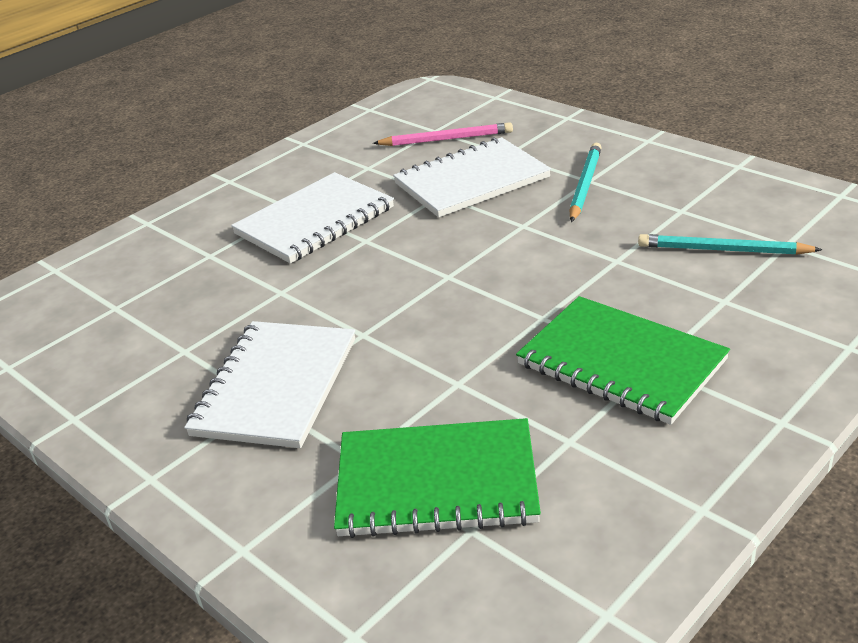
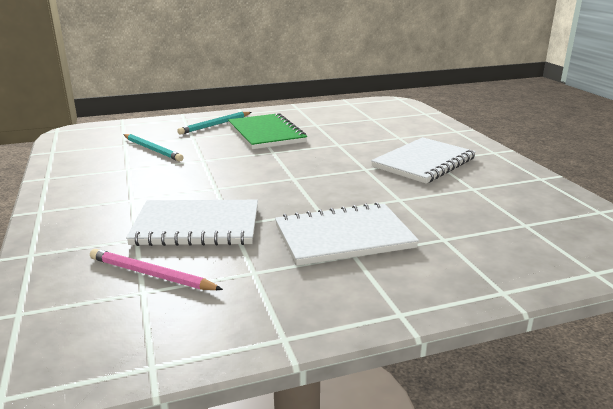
camera: 155 degrees left, 10 degrees down
green notebook [334,418,541,538] -> none
turquoise pencil [569,143,602,222] -> turquoise pencil moved to [177,112,251,135]

